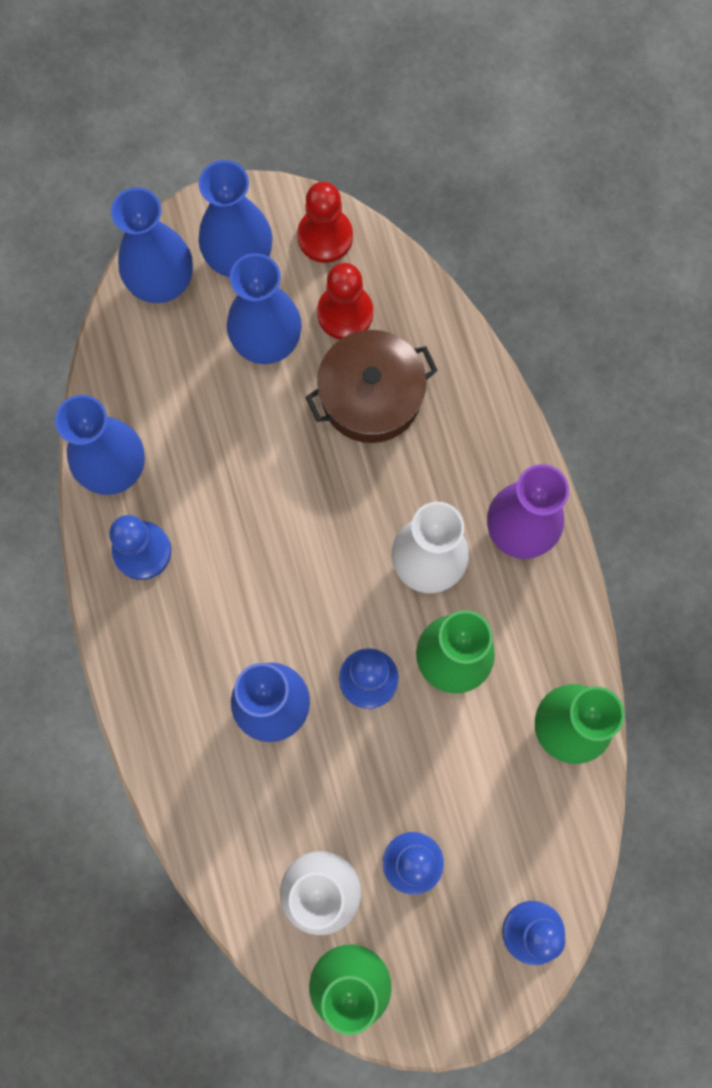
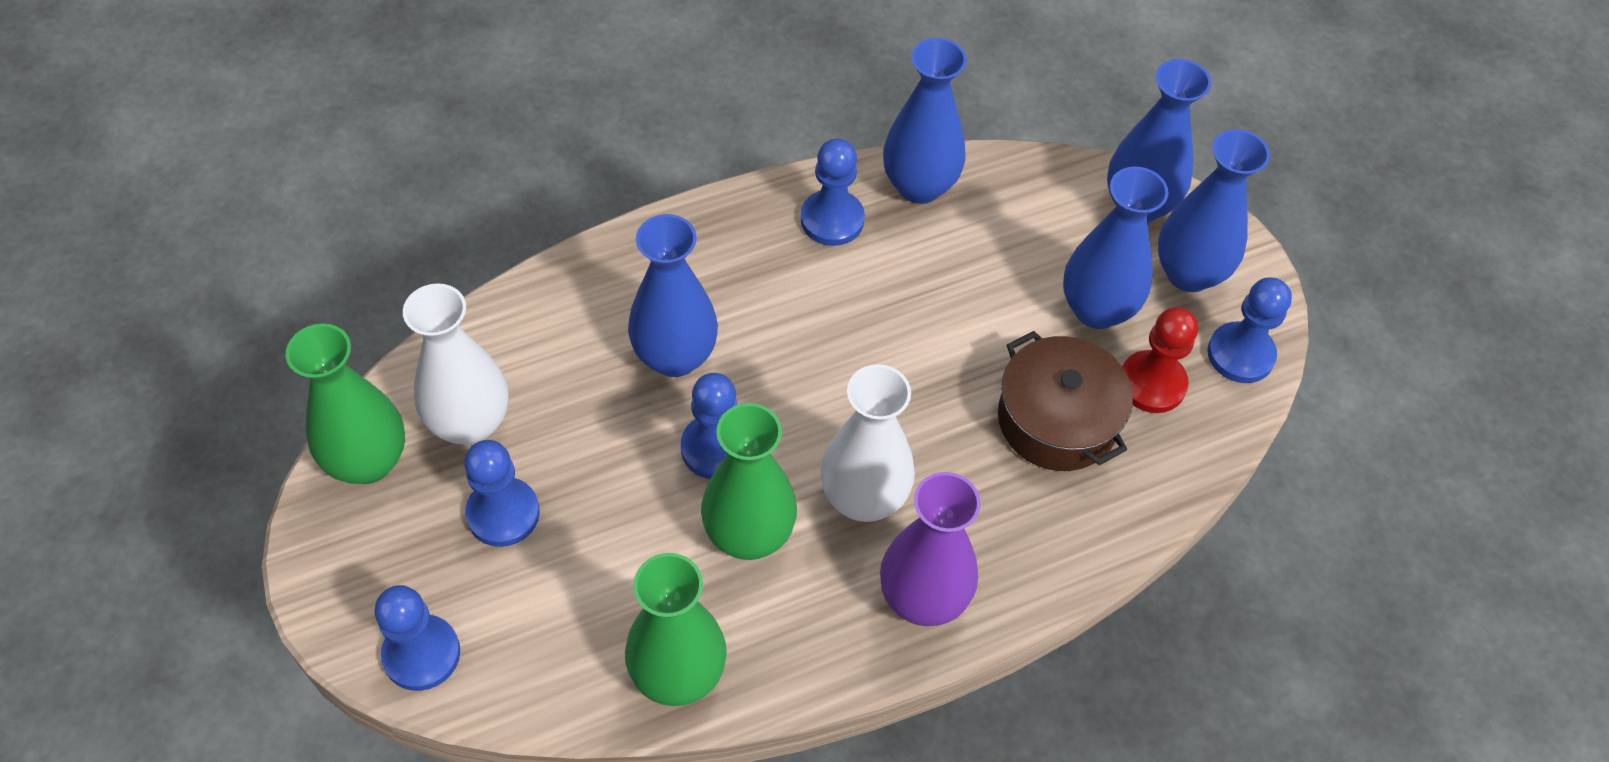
camera: 80 degrees right, 20 degrees down
red pawn [297,182,353,263] -> blue pawn [1208,277,1292,383]

